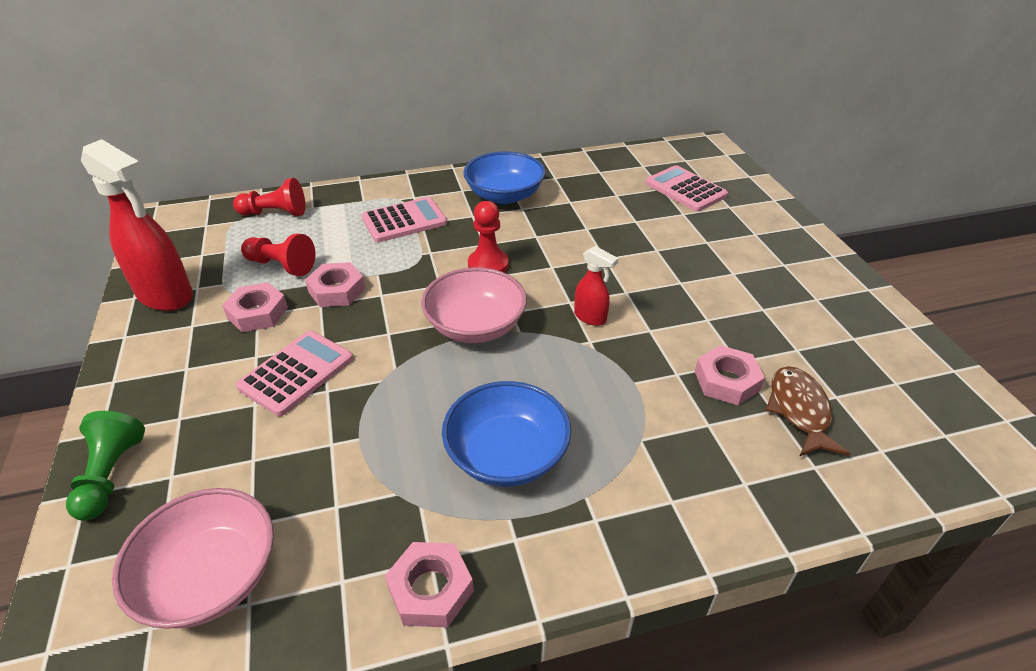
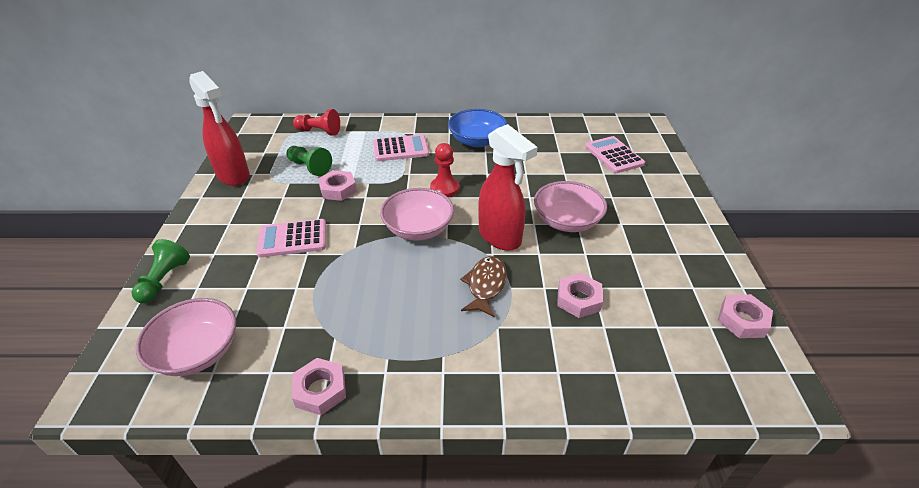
camera: 15 degrees right, 0 degrees up
pink nut [222,283,288,332] -> pink nut moved to [718,294,773,338]
pink calculator [236,331,353,416] -> pink calculator turned 150 degrees counterclockwise [256,219,326,257]
red pawn [241,233,315,276] -> green pawn [287,146,332,176]
blue bowl [442,381,571,487] -> none
red spray bottle [574,246,619,326] -> red spray bottle [478,124,538,251], size x2.04
brown fish [766,366,850,456] -> brown fish moved to [460,256,507,318]
none -> pink bowl [534,181,607,232]

